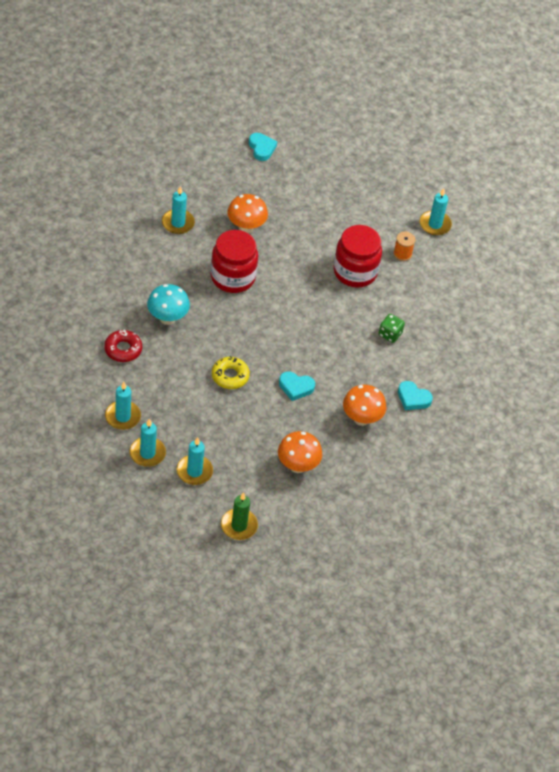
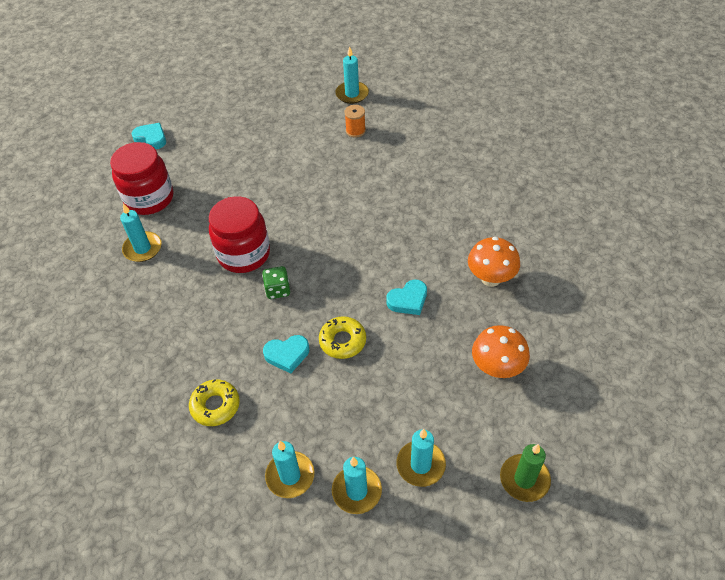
camera: 35 degrees left, 0 degrees up
red donut [104,330,142,362] -> yellow donut [189,379,240,426]
turquoise mushroom [147,284,190,325] -> none
orange mushroom [227,194,268,233] -> none
red jar [333,225,382,288] -> red jar moved to [110,142,173,215]
green dice [379,314,405,343] -> green dice moved to [262,266,290,299]
turquoise heart [398,381,433,410] -> turquoise heart moved to [263,335,309,374]

